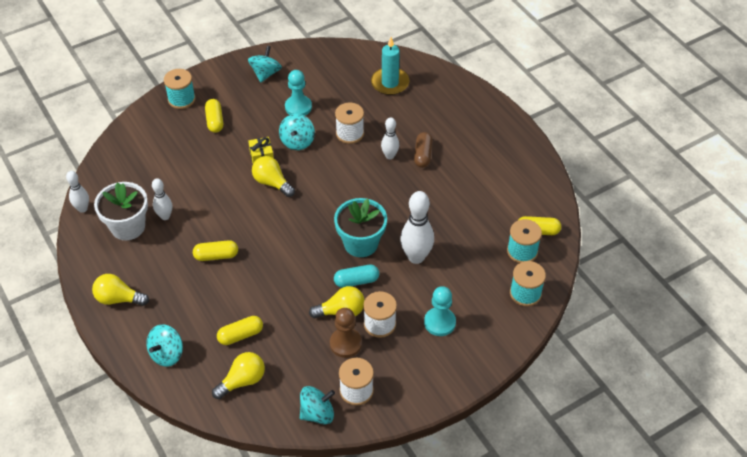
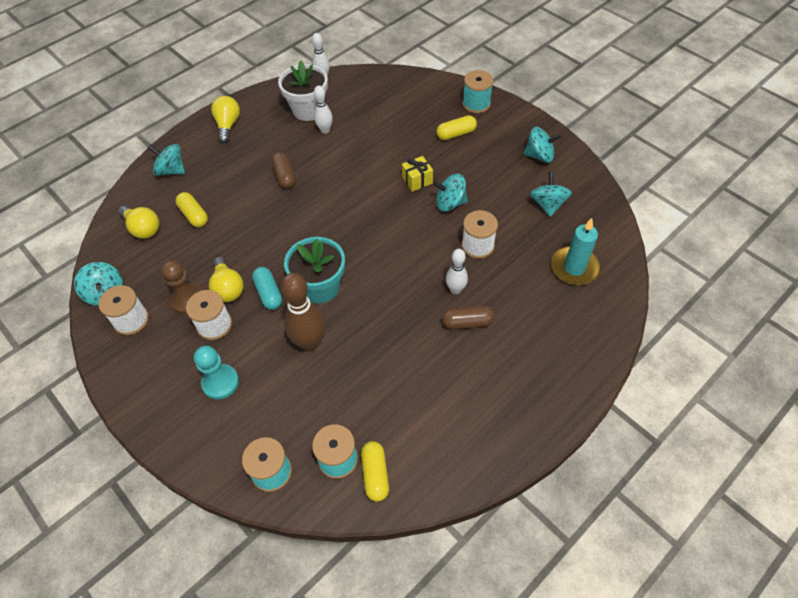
camera: 80 degrees right, 5 degrees up
yellow capsule [193,240,238,261] -> brown capsule [271,152,296,189]
yellow light bulb [252,156,295,197] -> none
turquoise pawn [285,70,312,116] -> none
white bowling pin [400,191,434,264] -> brown bowling pin [281,273,325,351]
none -> turquoise spinning top [530,172,572,217]

